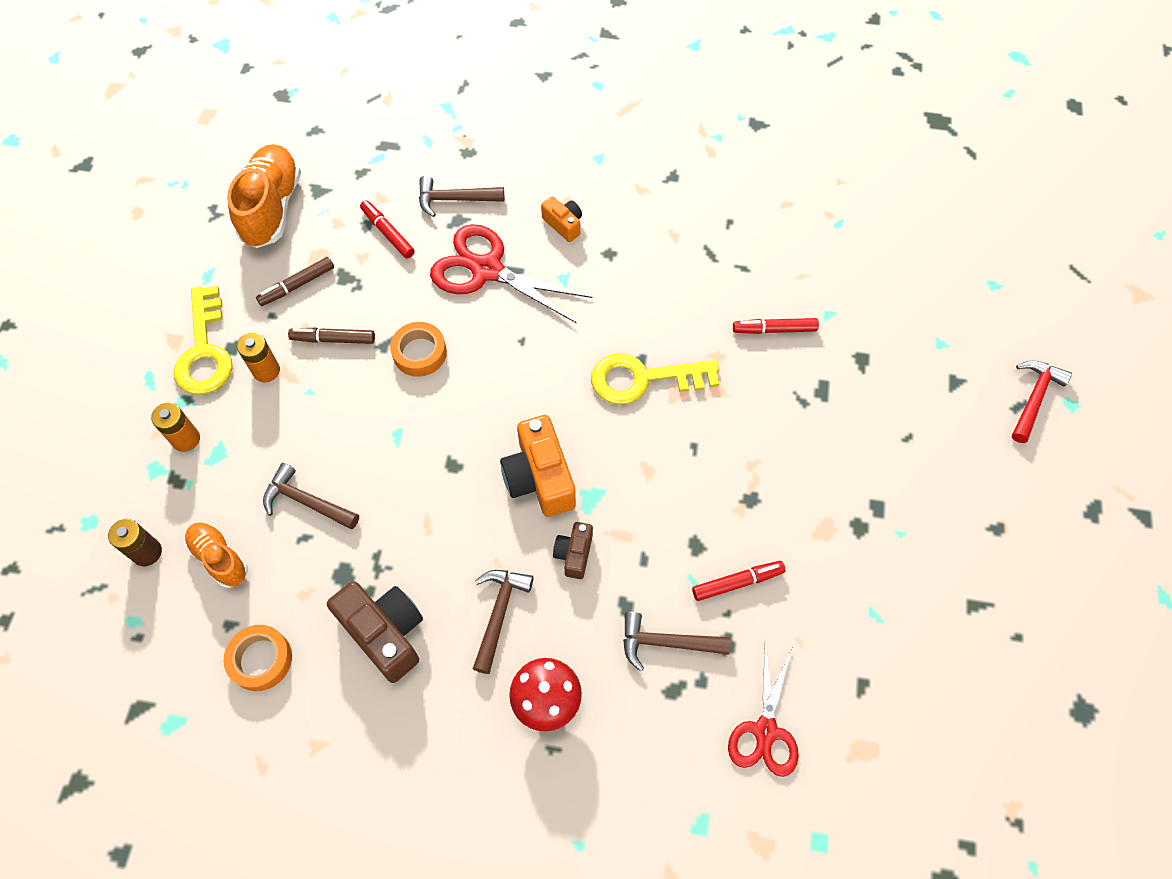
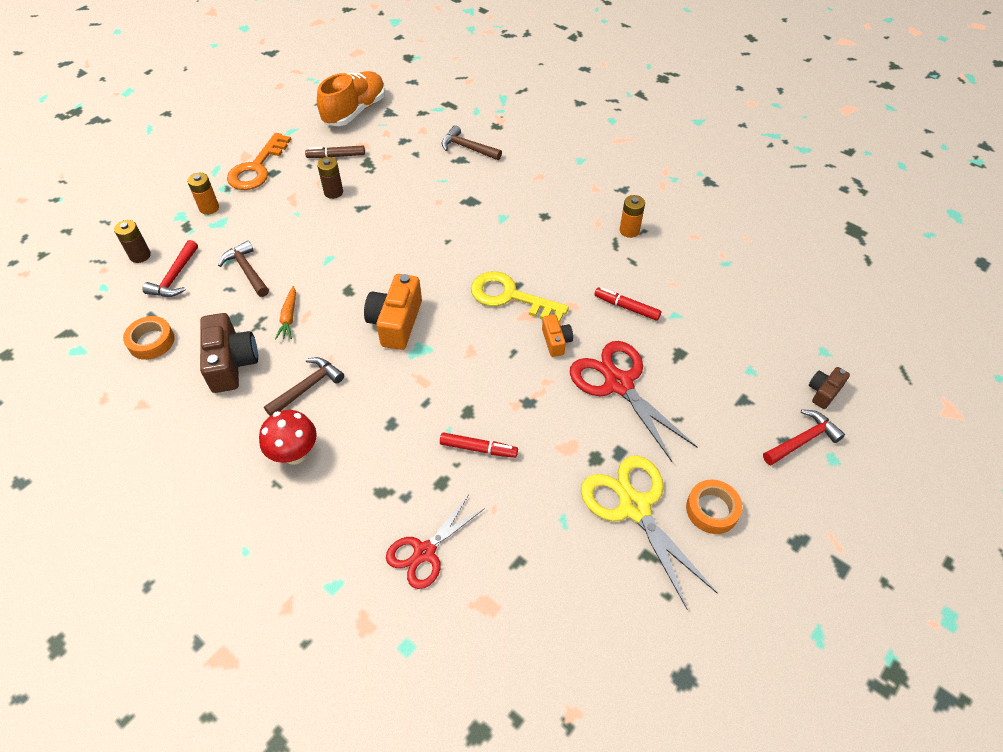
camera: 30 degrees right, 10 degrees down
yellow key [174,286,233,395] -> orange key [227,133,291,190]
orange shoe [185,522,248,588] -> red hammer [142,240,198,297]
orange battery [237,332,280,382] -> orange battery moved to [620,195,645,238]
brown marker [288,328,375,344] -> brown battery [317,157,343,199]
red marker [360,200,415,259] -> none
orange tape [390,322,447,377] -> orange tape moved to [686,480,742,534]
red scissors [430,224,593,323] -> red scissors moved to [570,341,697,462]
orange camera [541,197,582,242] -> orange camera moved to [542,315,573,357]
brown camera [553,522,593,579] -> brown camera moved to [809,367,850,409]
brown hammer [623,612,731,671] -> none
none -> orange carrot [275,286,296,339]
none -> yellow scissors [581,456,717,610]

